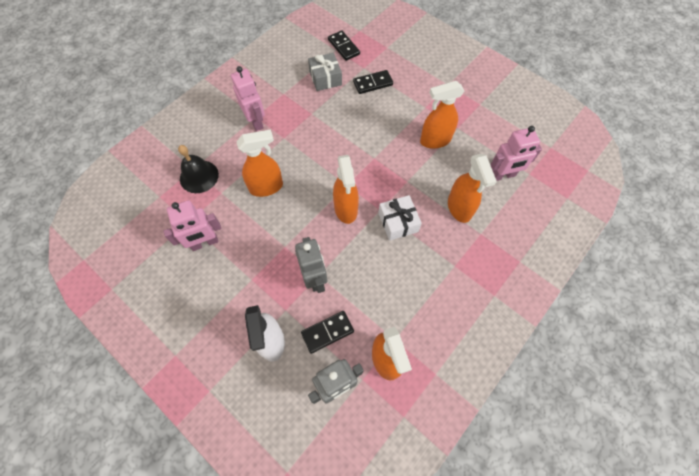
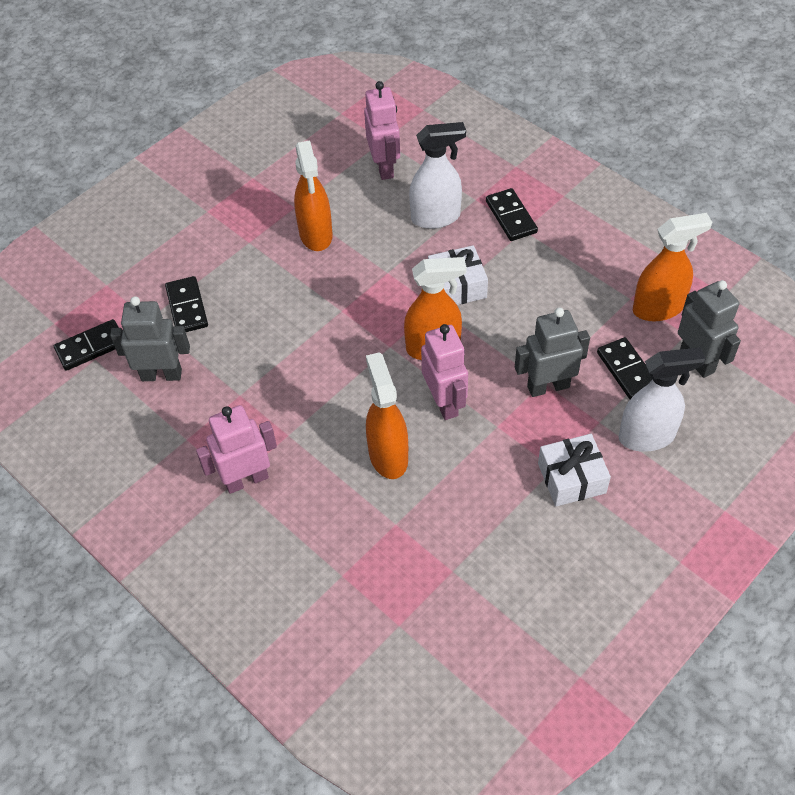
camera: 85 degrees left, 10 degrees down
pink robot [164,200,221,251] -> pink robot moved to [421,324,468,420]
black bell [178,145,219,193] -> none
grey gift [308,53,342,91] -> grey robot [110,296,190,381]
orange spray bottle [448,154,497,223] -> white spray bottle [409,122,466,229]
none -> black domino [486,188,538,241]
none -> white gift [538,434,611,506]

